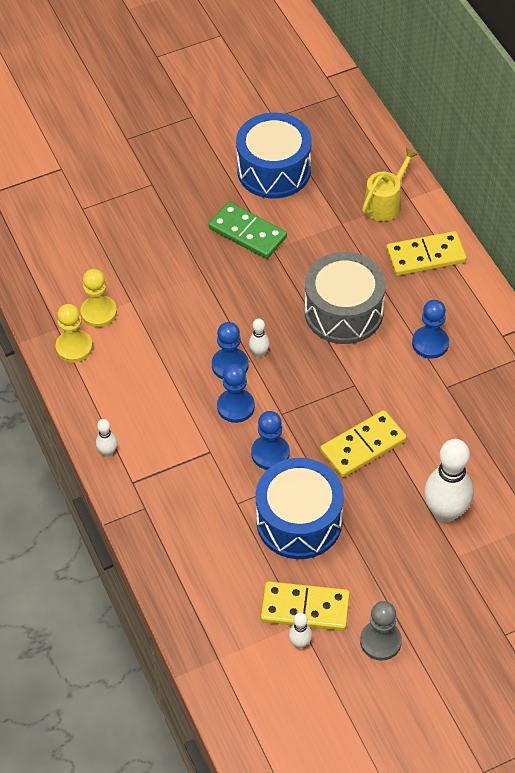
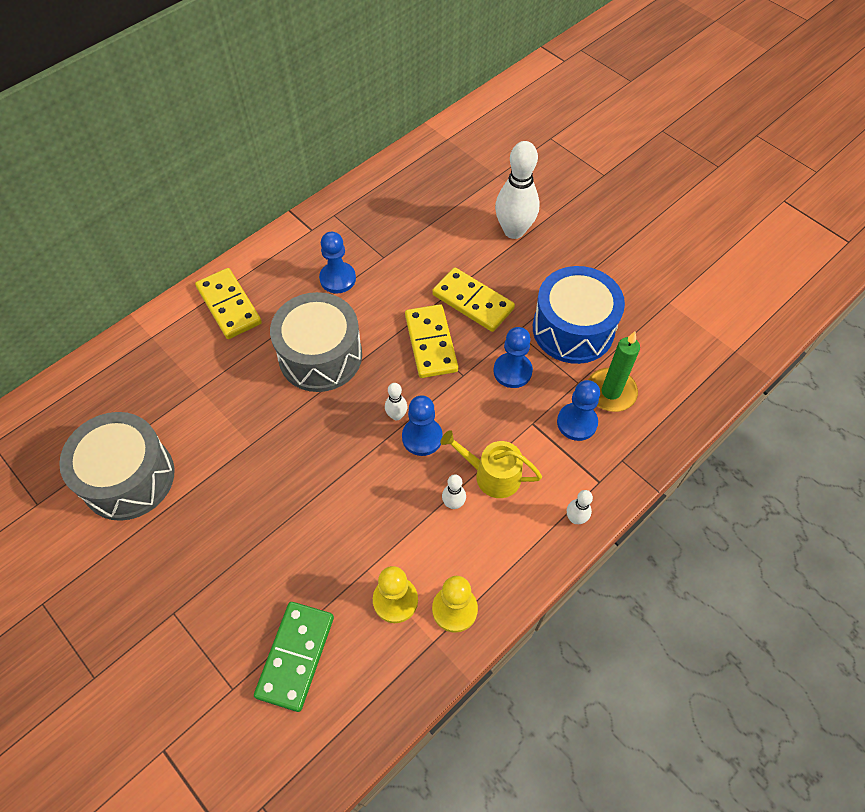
camera: 110 degrees left, 5 degrees up
green domino [208,202,287,259] -> green domino moved to [254,602,334,712]
blue pawn [217,364,255,423] -> blue pawn moved to [557,380,600,441]
blue drum [236,113,312,198] -> grey drum [59,412,174,521]
yellow domino [261,581,350,631] -> yellow domino moved to [405,304,458,378]
white bowling pin [289,613,312,648] -> white bowling pin moved to [442,474,466,509]
grey pawn [360,601,402,661] -> none
yellow watering can [362,148,418,221] -> yellow watering can moved to [441,430,542,498]
none -> green candle [588,332,640,412]

